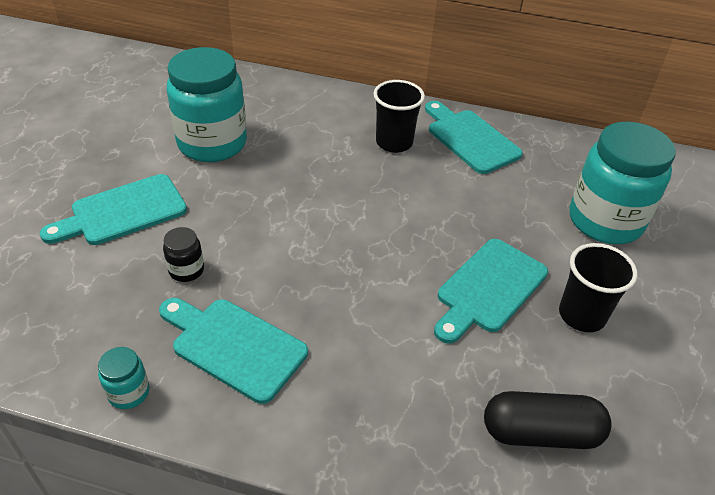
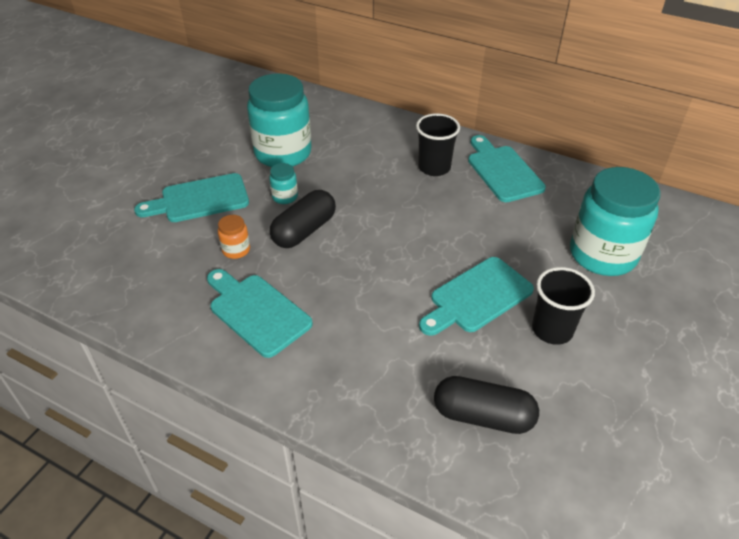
camera: 15 degrees right, 0 degrees up
turquoise jar [98,347,149,409] -> turquoise jar moved to [269,163,298,204]
black jar [163,227,204,282] -> orange jar [218,215,250,259]
none -> black capsule [270,190,336,248]

